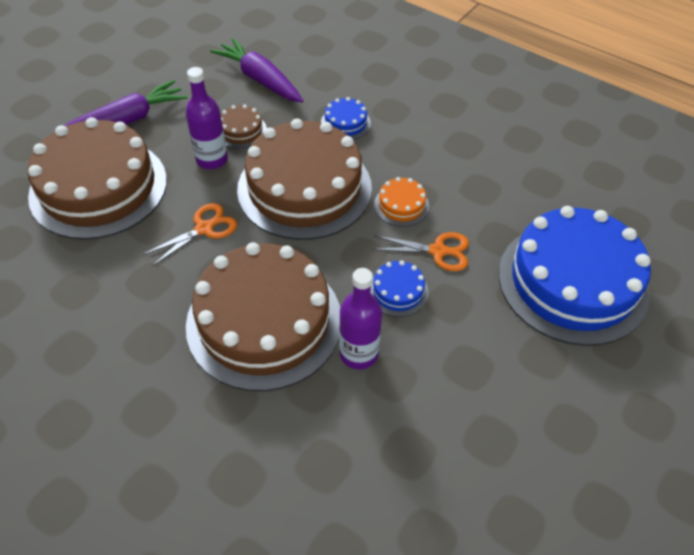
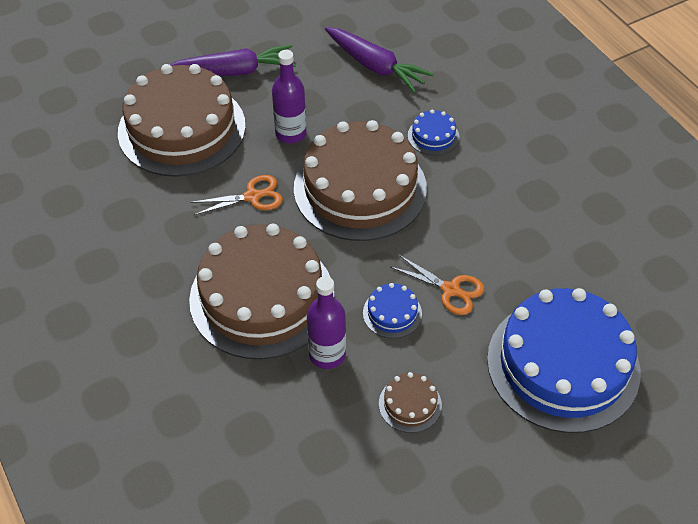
camera: 25 degrees right, 0 degrees up
purple carrot [210,38,303,102] -> purple carrot turned 150 degrees clockwise [325,27,434,93]
brown cake [221,104,267,148] -> brown cake moved to [379,372,442,433]
orange cake [374,177,429,227] -> none

